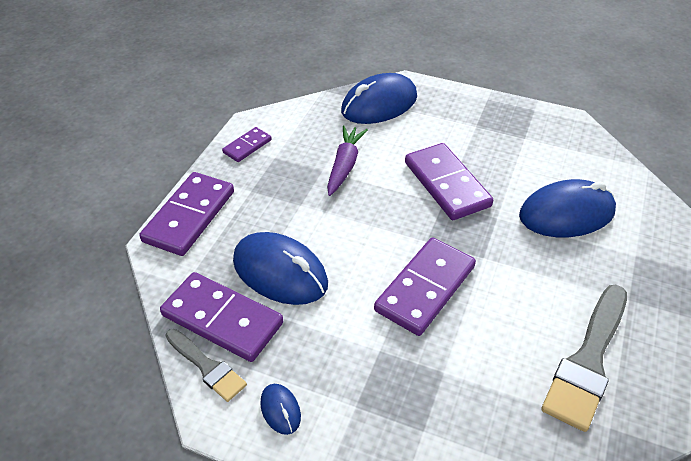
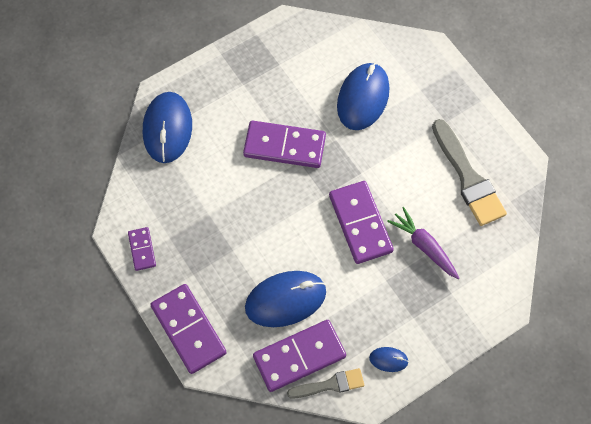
camera: 55 degrees left, 20 degrees up
purple carrot [327,126,368,196] -> purple carrot moved to [387,207,459,279]

